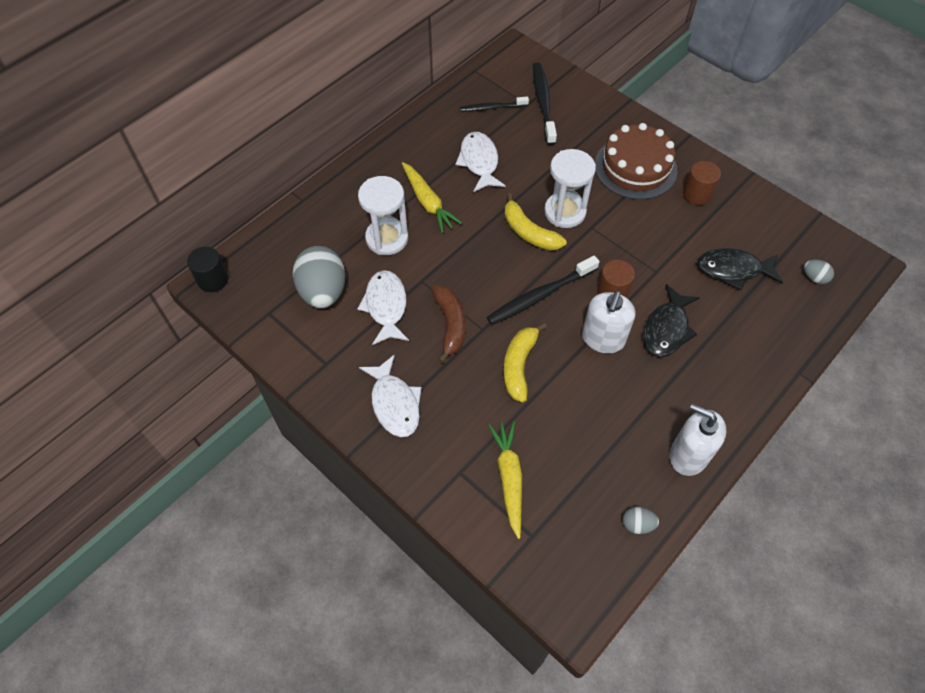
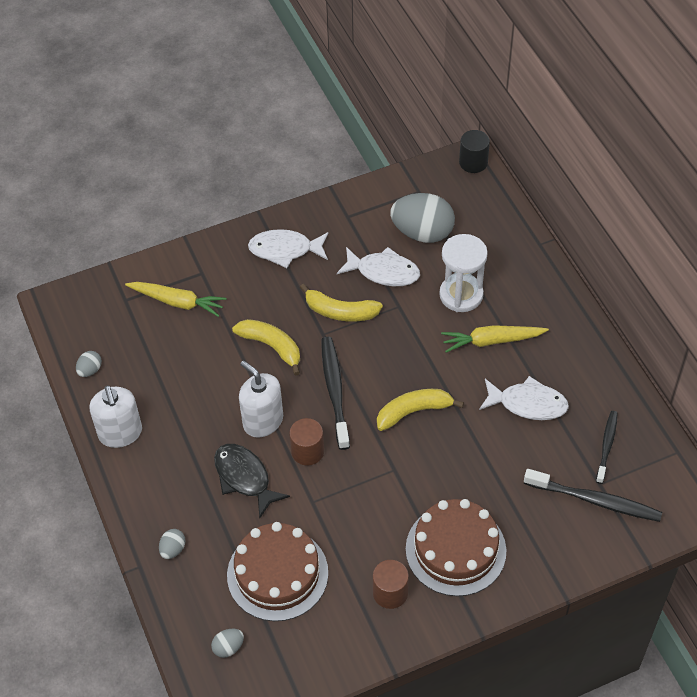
camera: 115 degrees right, 5 degrees down
brown banana [431,285,466,363] -> yellow banana [300,284,383,322]
white hourglass [544,149,596,228] -> none
white soap dispenser [670,403,727,476] -> white soap dispenser turned 105 degrees clockwise [89,385,142,448]
black fish [697,248,783,290] -> brown cake [227,522,328,621]
none -> grey egg [159,529,185,559]

